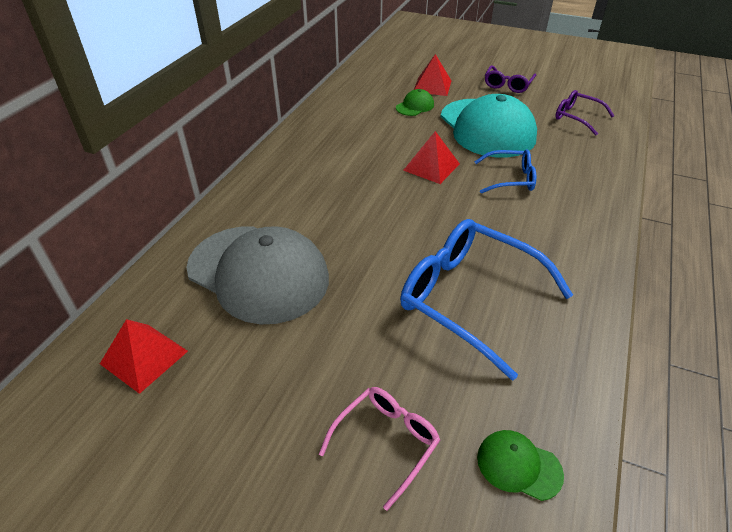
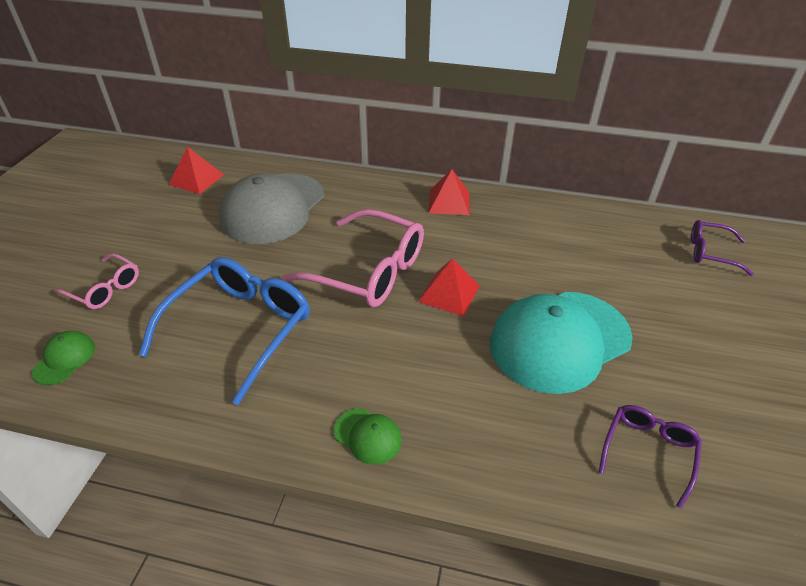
camera: 80 degrees right, 0 degrees up
green cap [396,89,434,116] -> green cap moved to [334,408,402,465]
red pyramid [414,54,451,96] -> red pyramid moved to [429,169,470,215]
blue glasses [474,150,536,193] -> none
purple glasses [485,66,536,93] -> purple glasses moved to [691,220,754,276]
none -> pink glasses [281,209,424,307]

